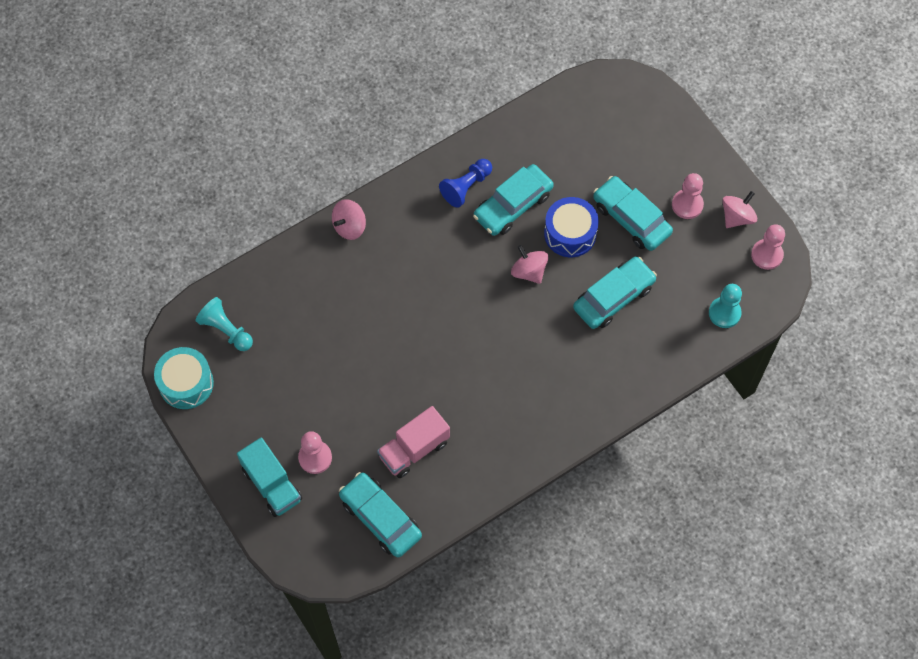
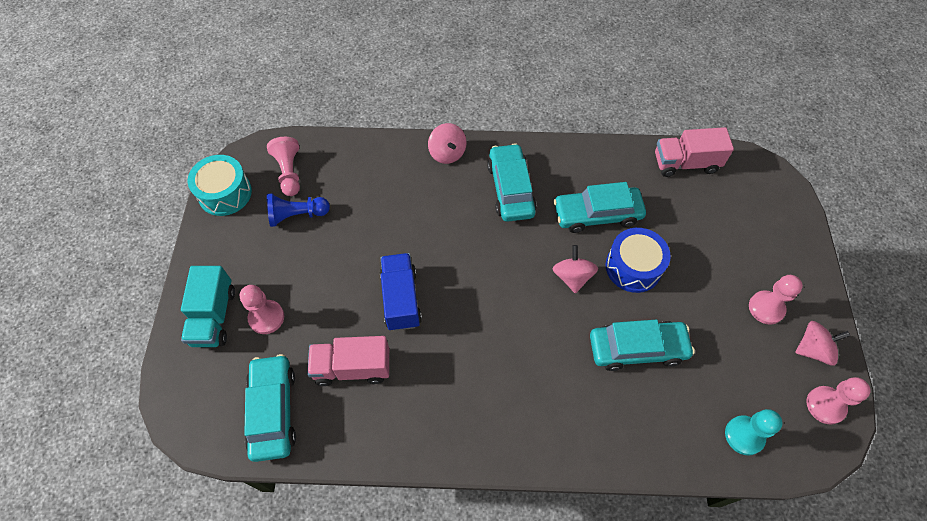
camera: 35 degrees right, 5 degrees down
turquoise pawn [195,297,253,351] -> pink pawn [267,137,300,196]
pink spinning top [332,199,366,240] -> pink spinning top turned 105 degrees counterclockwise [428,123,467,164]
blue pawn [439,159,492,208] -> blue pawn moved to [267,193,330,227]
turquoise car [593,176,673,251] -> turquoise car moved to [487,143,537,222]
none -> blue truck [380,253,422,331]
none -> pink truck [655,127,734,177]

